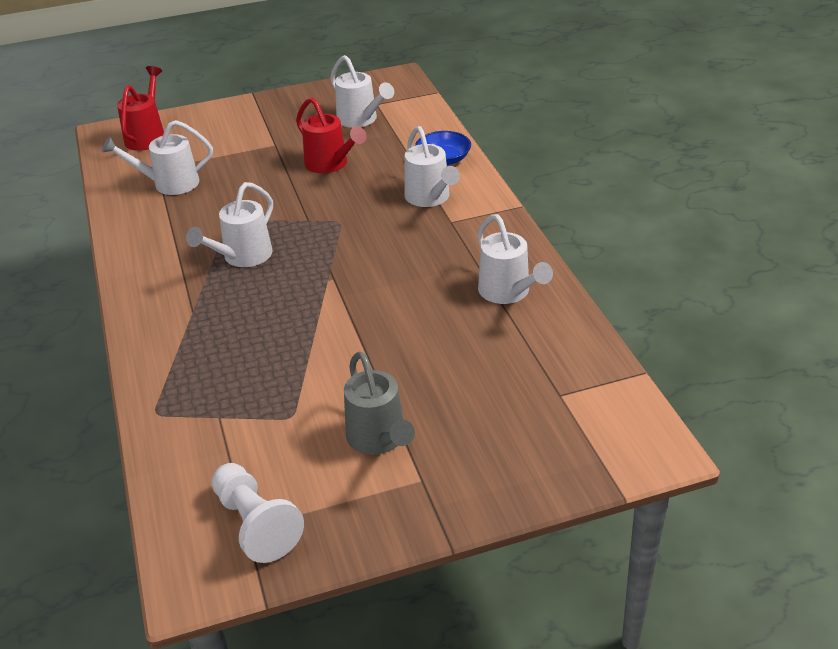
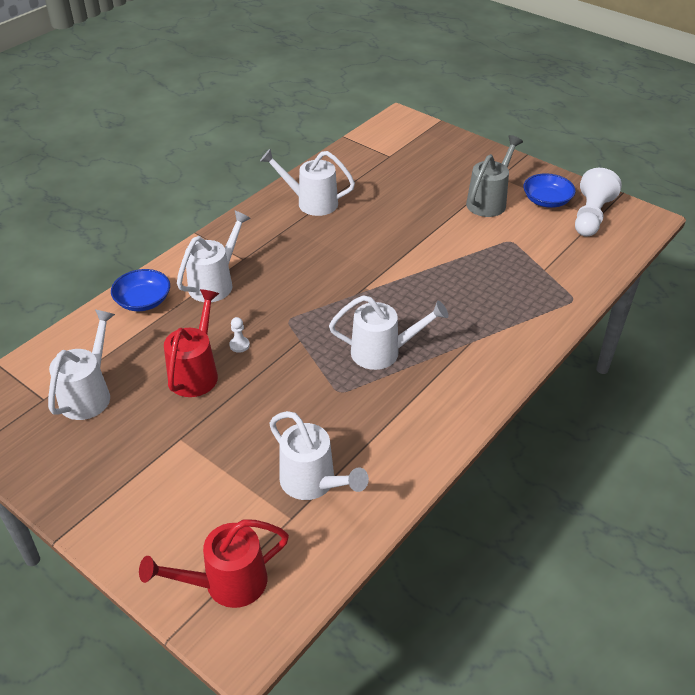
camera: 125 degrees left, 5 degrees up
white watering can [477,214,553,304] -> white watering can turned 105 degrees counterclockwise [260,149,355,216]
none -> white pawn [229,317,250,353]
none -> blue bowl [523,173,576,208]

